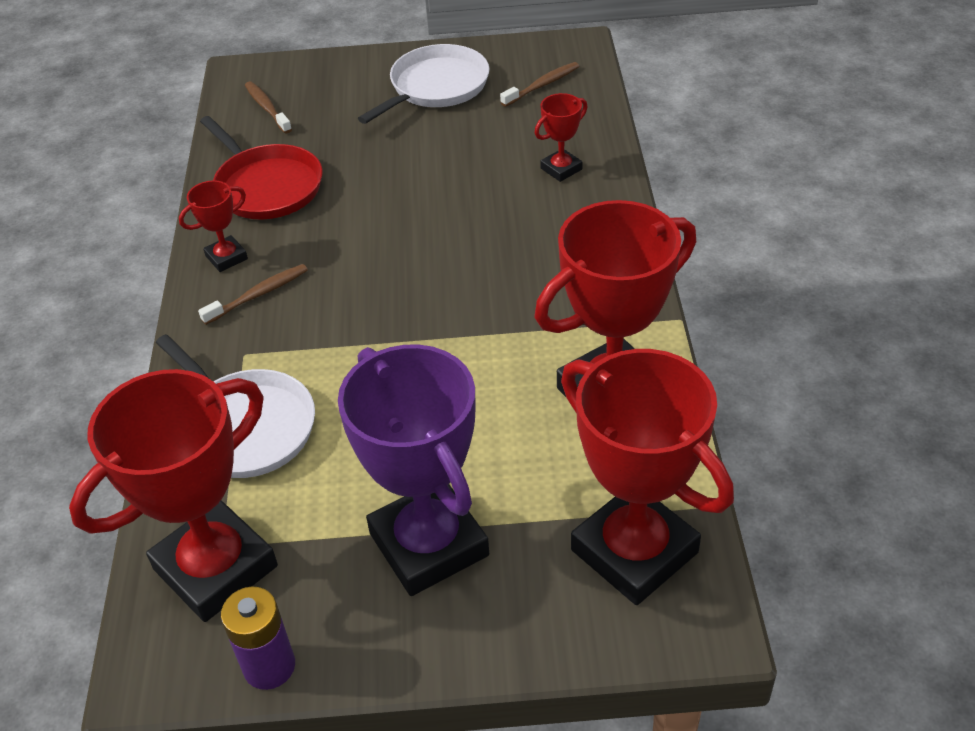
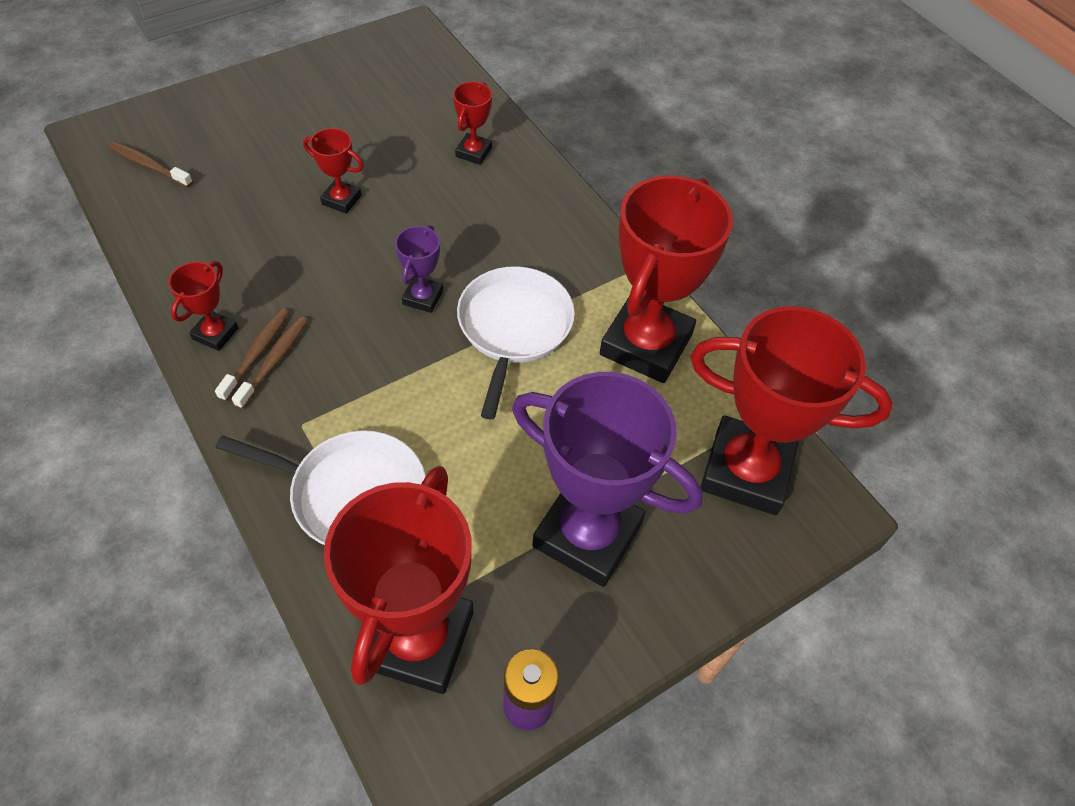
camera: 35 degrees left, 10 degrees up
red pan [200,116,323,219] -> none
white pan [358,44,490,124] -> white pan moved to [457,266,575,420]
brown toothbrush [500,62,579,107] -> brown toothbrush moved to [215,308,289,401]
none -> red trophy [303,128,363,214]
none -> purple trophy [395,225,443,313]

